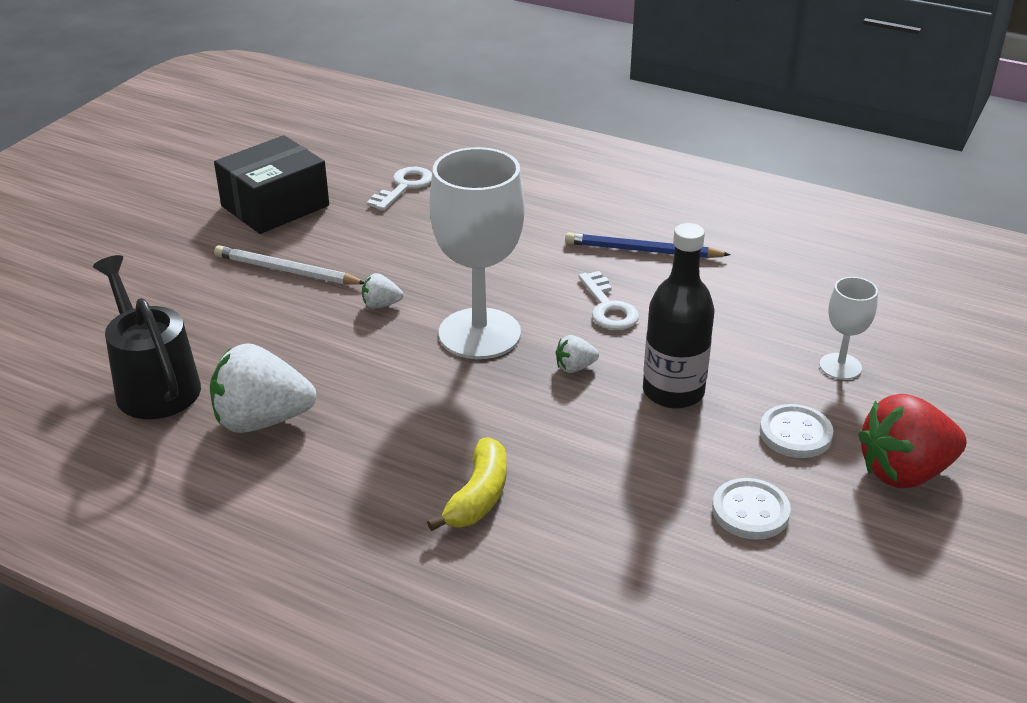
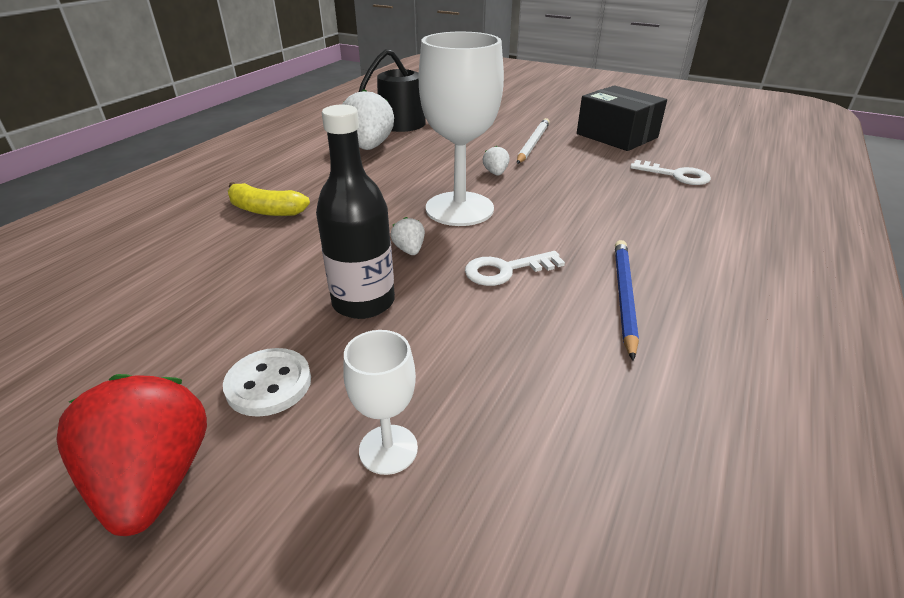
camera: 90 degrees right, 0 degrees up
white button [712,478,791,540] -> none

